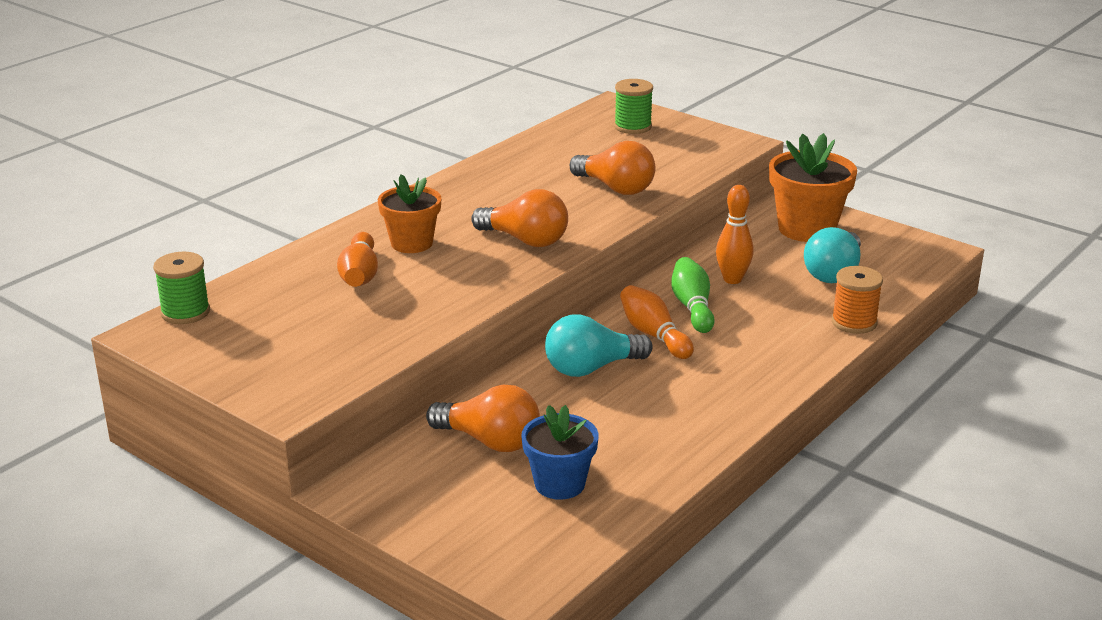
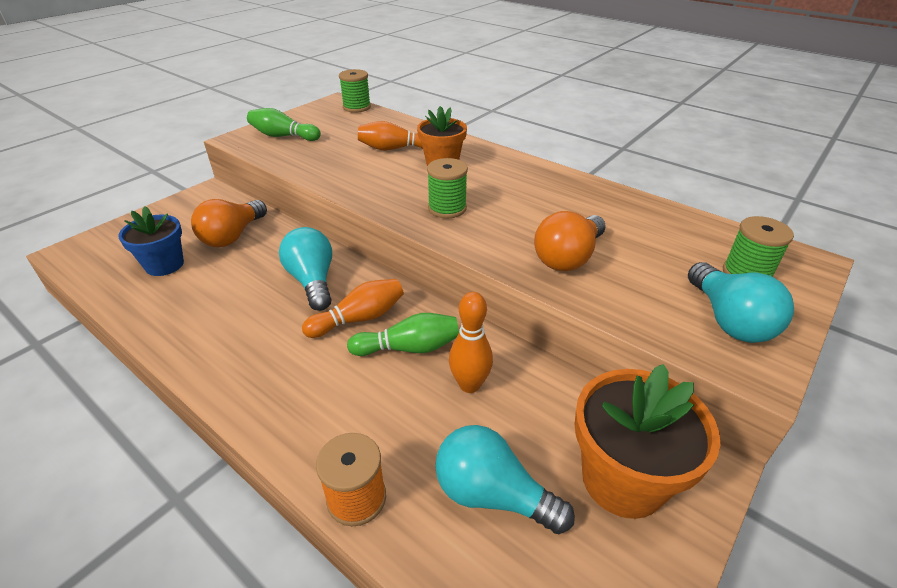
camera: 90 degrees right, 10 degrees up
orange light bulb [471,189,568,247] -> green spool [427,158,468,218]
none -> green bowling pin [247,108,321,141]
none -> turquoise light bulb [688,262,794,343]

